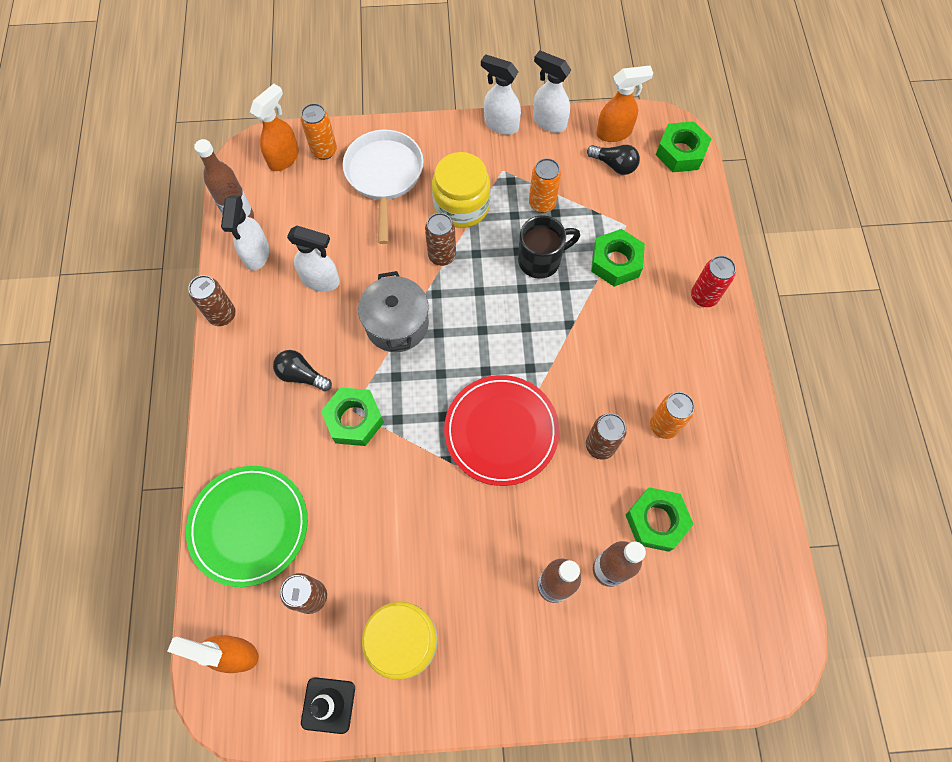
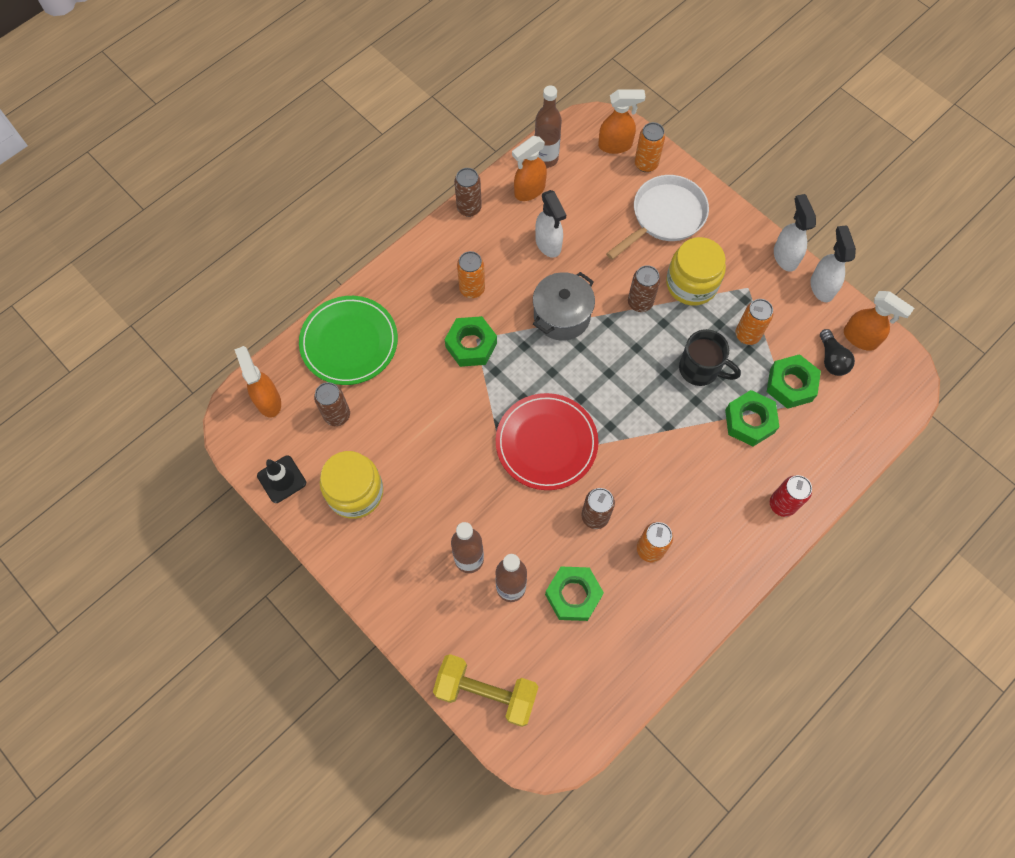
camera: 50 degrees right, 0 degrees up
white spray bottle [221,196,269,271] -> orange spray bottle [512,136,547,201]
black light bulb [273,350,332,391] -> orange can [457,251,485,298]
green nut [656,121,712,172] -> green nut moved to [767,354,821,409]
none -> yellow dumbbell [433,654,538,727]

